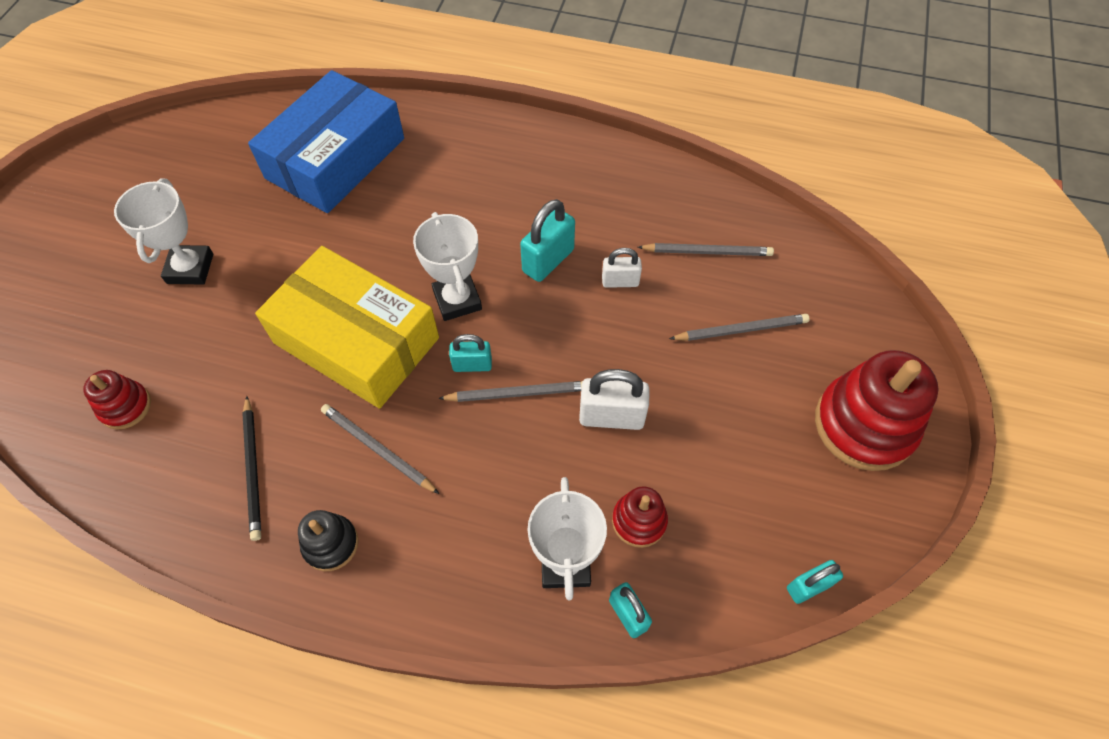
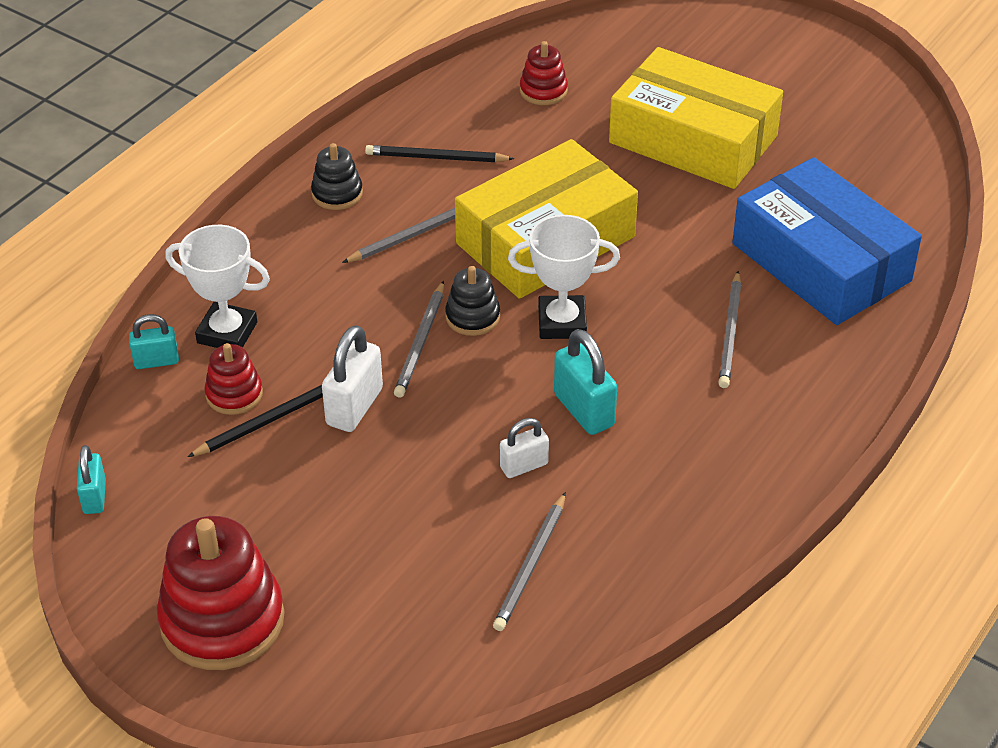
camera: 110 degrees right, 15 degrees down
white trophy [114,178,213,285] -> yellow box [609,47,783,189]
turquoise padlock [449,334,492,372] -> black stacking toy [445,266,500,336]
white padlock [602,248,642,288] -> white padlock turned 45 degrees clockwise [500,418,549,478]
grey pencil [669,314,810,341] -> grey pencil moved to [718,271,741,388]
none -> black pencil [188,385,323,457]

